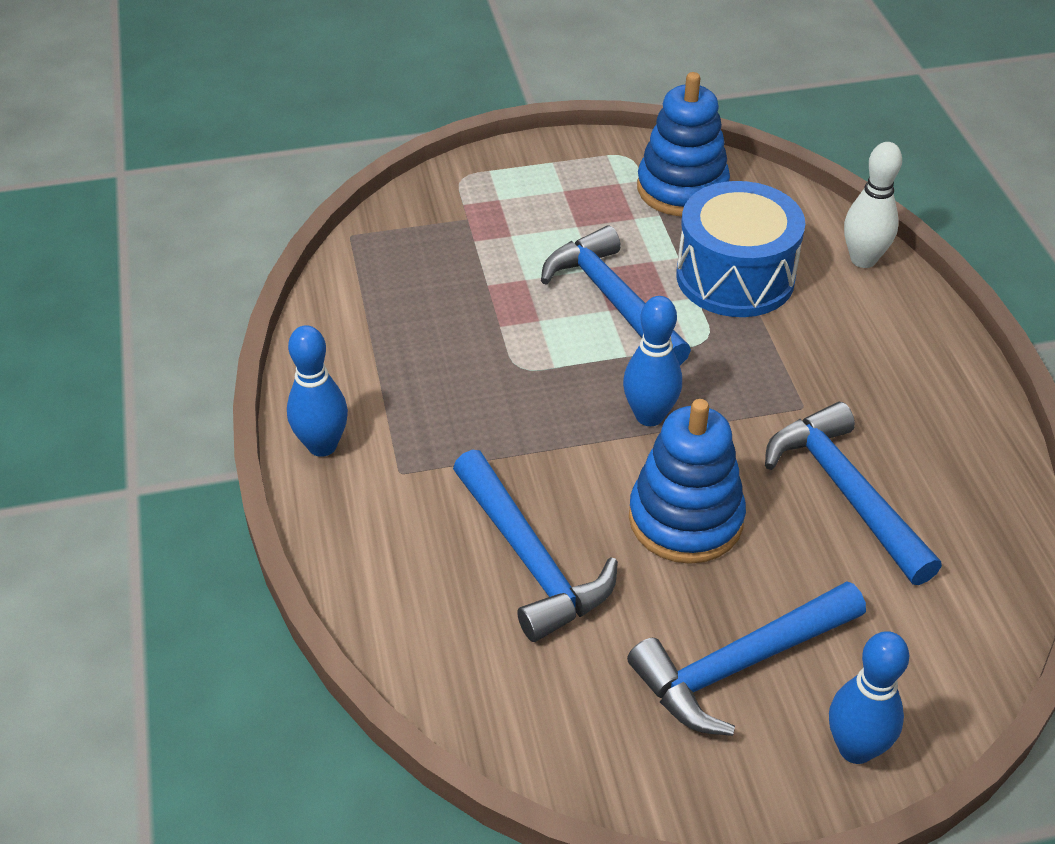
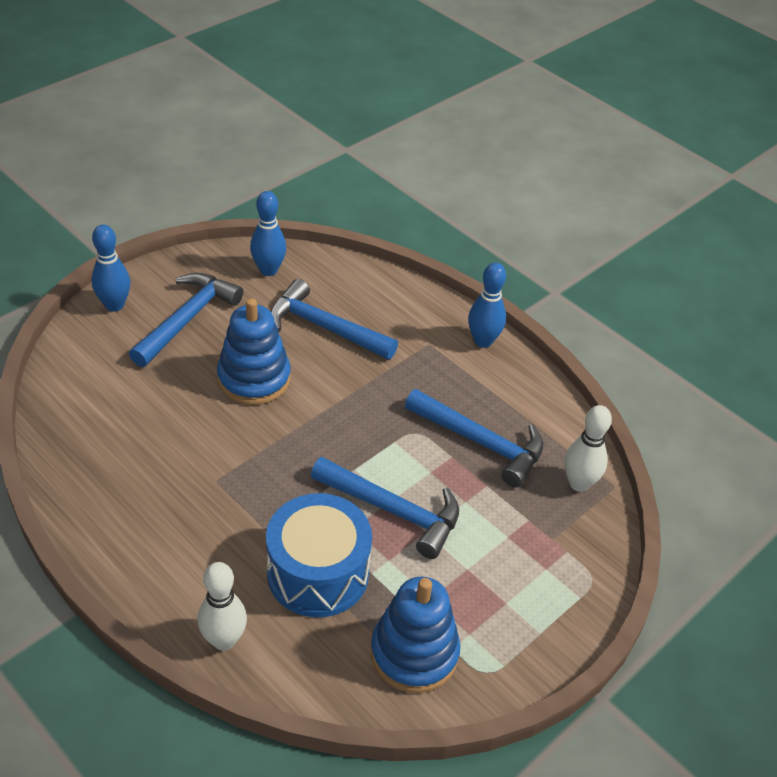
camera: 145 degrees right, 0 degrees up
blue bowling pin [623,296,682,426] -> blue bowling pin moved to [250,191,286,276]
blue hammer [765,402,942,585] -> blue hammer moved to [405,389,544,488]
none -> white bowling pin [564,405,612,492]

